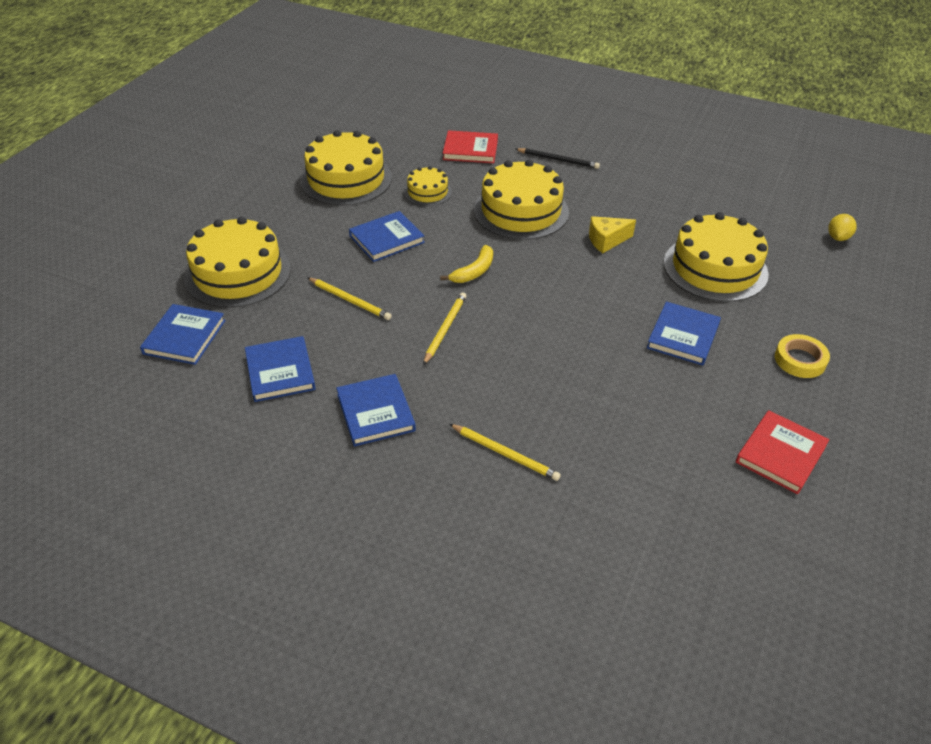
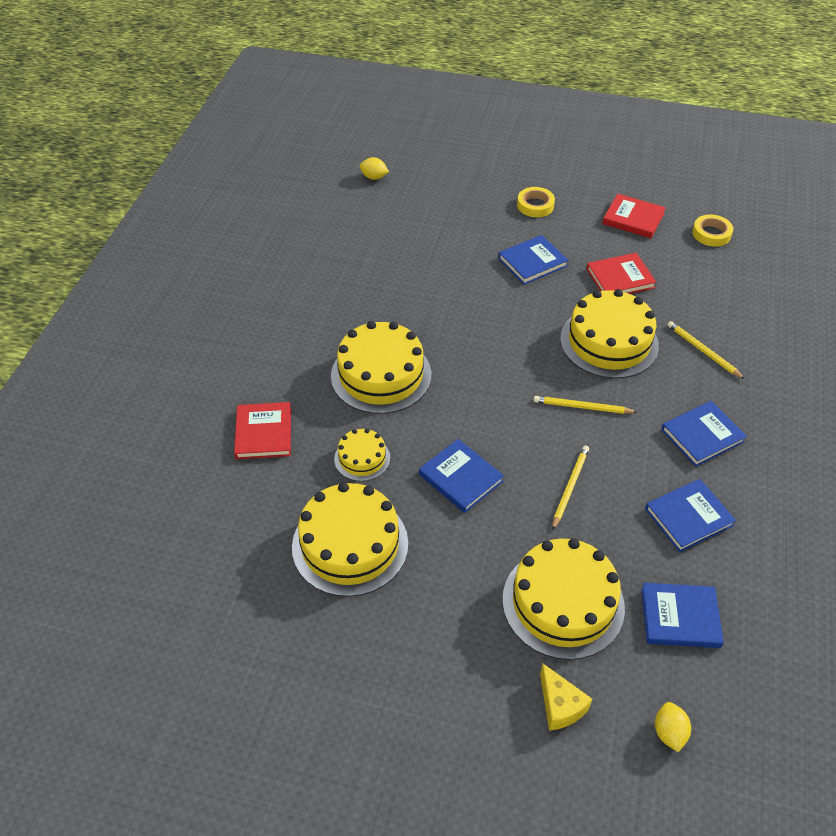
camera: 100 degrees left, 5 degrees up
yellow banana [440,245,493,283] -> none
yellow pencil [449,424,561,481] -> yellow pencil turned 60 degrees counterclockwise [668,321,745,379]
black pencil [516,148,600,169] -> none
yellow cheese [589,216,636,253] -> yellow cheese moved to [540,664,592,731]
blue book [647,302,721,366] -> blue book turned 45 degrees counterclockwise [498,235,568,285]
yellow cake [664,212,769,302] -> yellow cake moved to [560,289,659,379]
none -> red book [587,253,657,294]
none -> yellow lemon [655,702,691,752]
none -> yellow tape [692,214,733,247]

